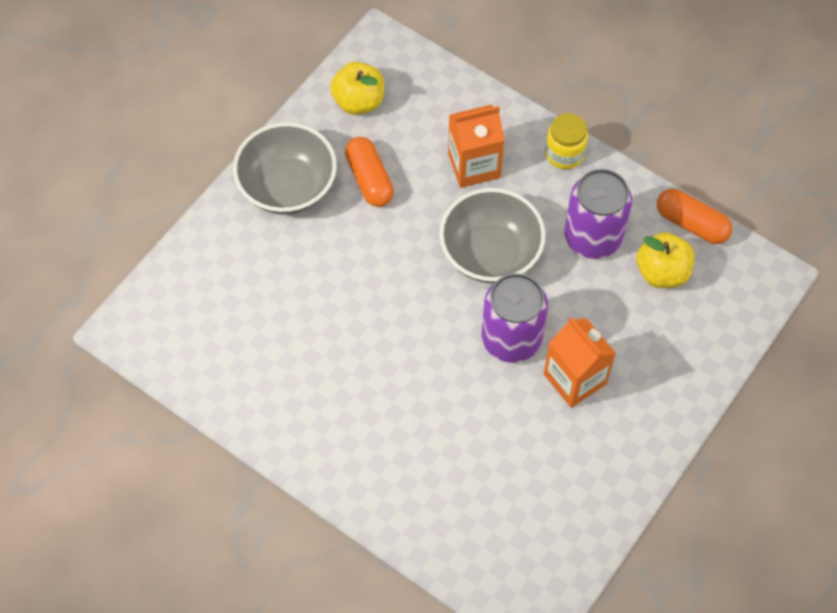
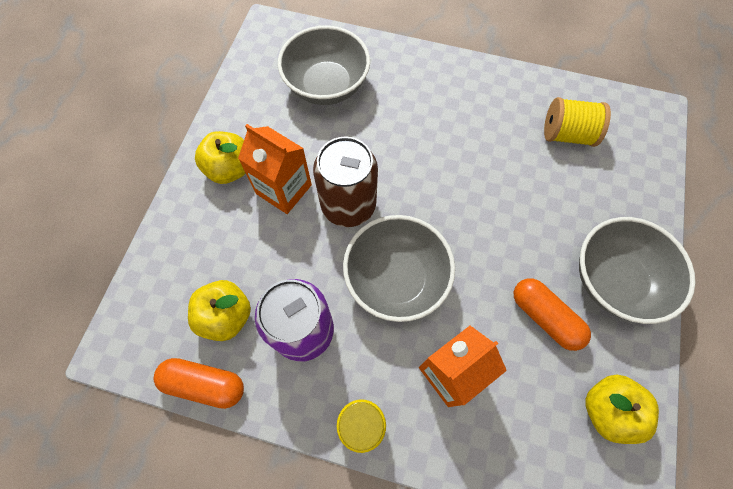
camera: 160 degrees right, 5 degrees up
purple can [482,273,548,363] -> brown can [313,136,378,227]
none -> yellow apple [195,131,246,184]
none -> grey bowl [278,25,370,105]
none -> yellow spool [544,97,611,147]

